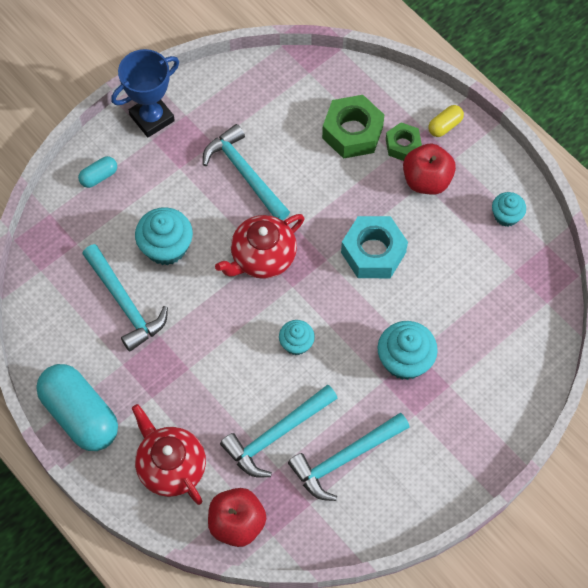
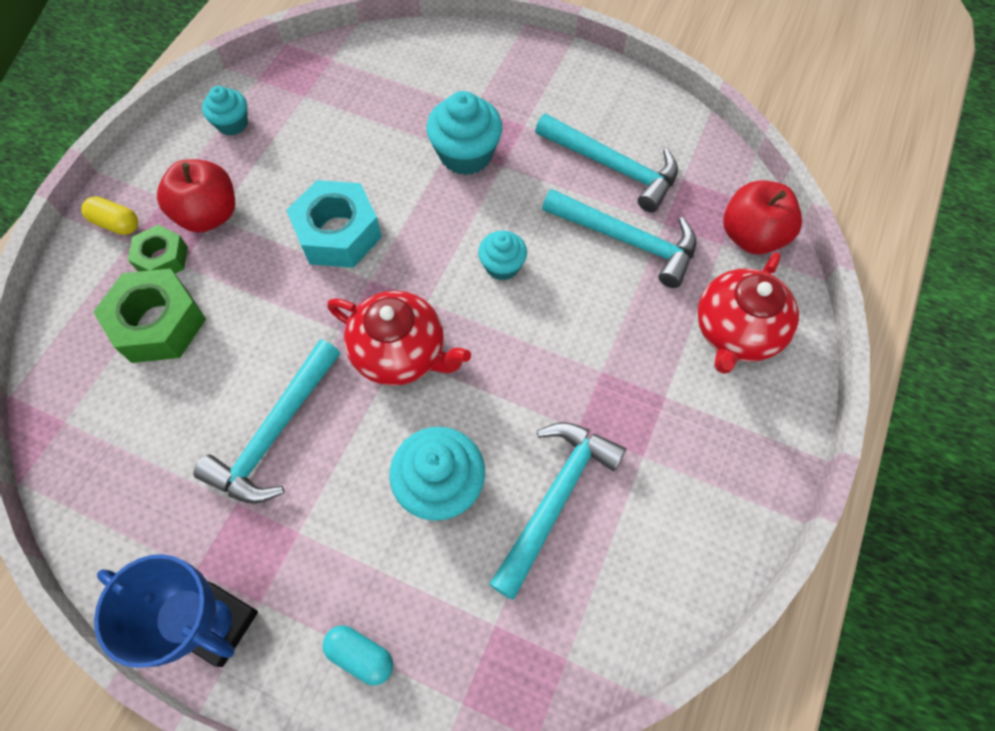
camera: 115 degrees left, 0 degrees up
turquoise capsule [36,364,118,451] -> none

